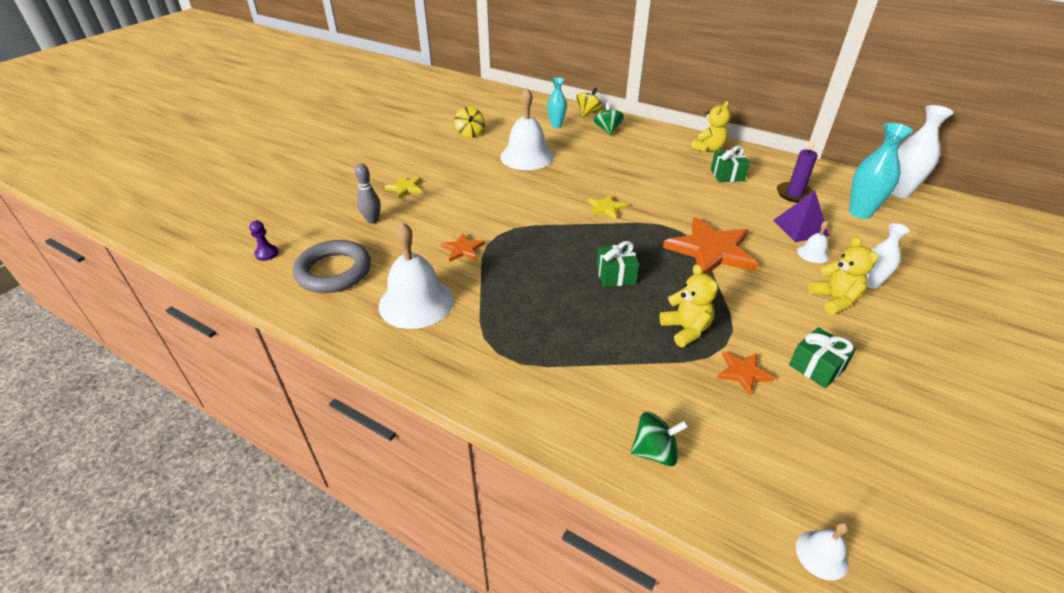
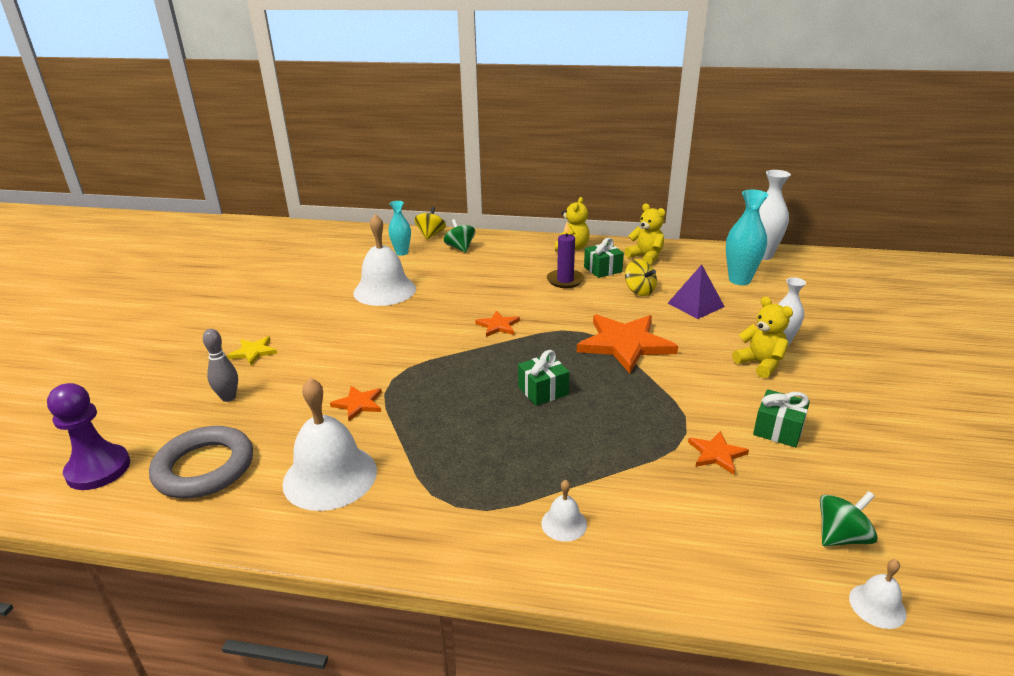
camera: 20 degrees left, 10 degrees down
purple pawn [249,221,278,261] -> purple pawn [47,383,130,490], size x1.96
yellow spinning top [454,107,485,137] -> yellow spinning top moved to [625,259,657,296]
yellow star [588,194,627,219] -> orange star [475,311,520,337]
green spinning top [631,412,688,466] -> green spinning top moved to [820,491,878,546]
yellow teddy bear [659,264,718,347] -> yellow teddy bear moved to [625,203,665,264]
purple candle [777,139,817,203] -> purple candle moved to [547,222,584,288]
white bell [797,221,829,263] -> white bell moved to [541,480,587,542]

